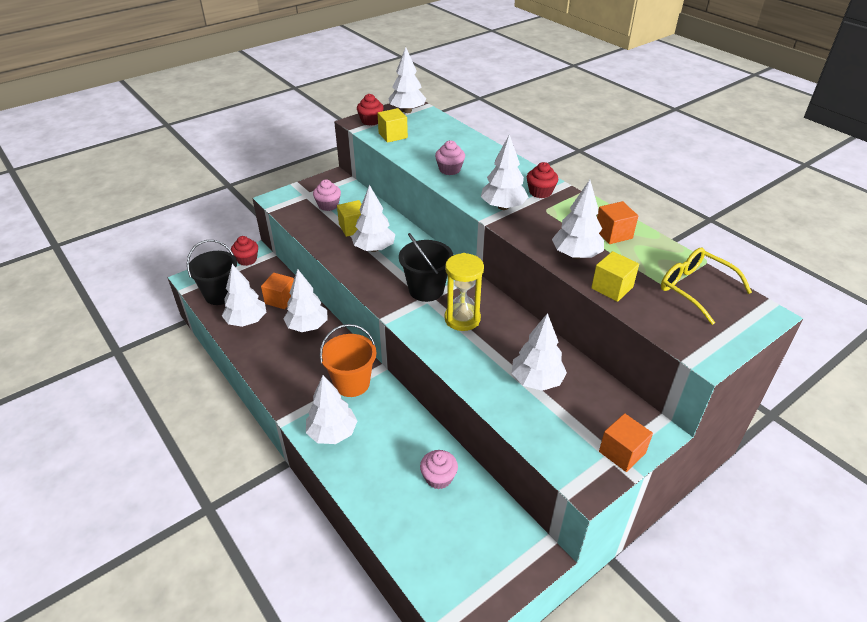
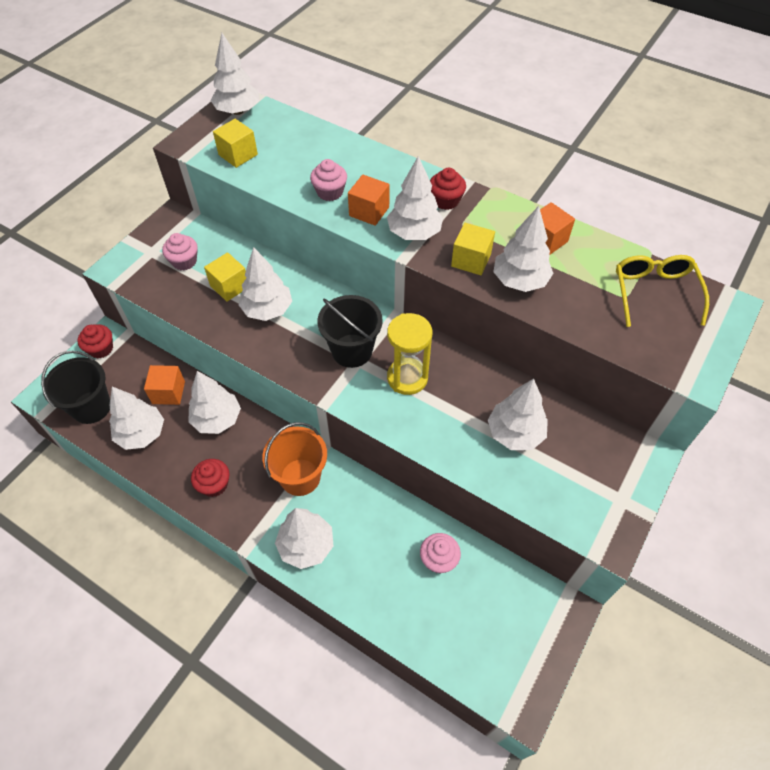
camera: 20 degrees left, 15 degrees up
red cupcake [357,94,384,126] -> red cupcake moved to [191,459,230,497]
yellow cube [591,251,639,302] -> yellow cube moved to [451,223,495,275]
orange cube [599,413,653,472] -> orange cube moved to [348,175,390,226]
yellow glasses [661,248,752,325] -> yellow glasses turned 60 degrees clockwise [616,255,709,327]

